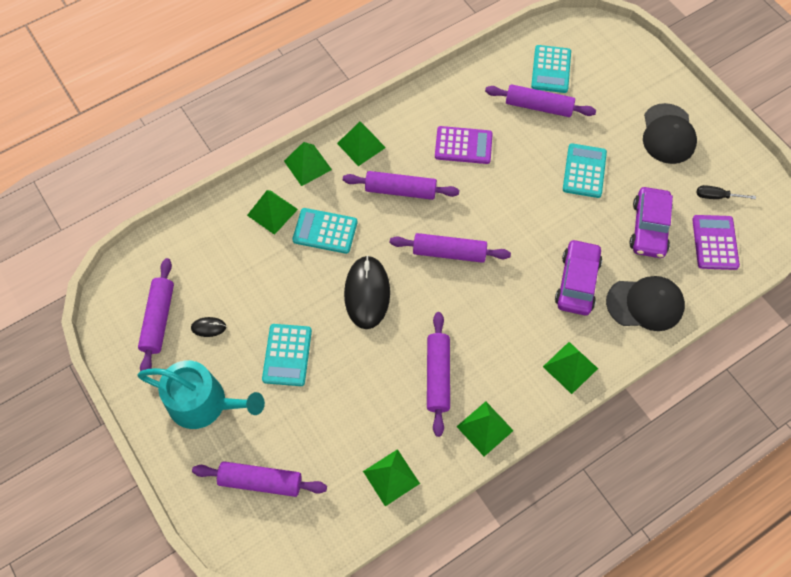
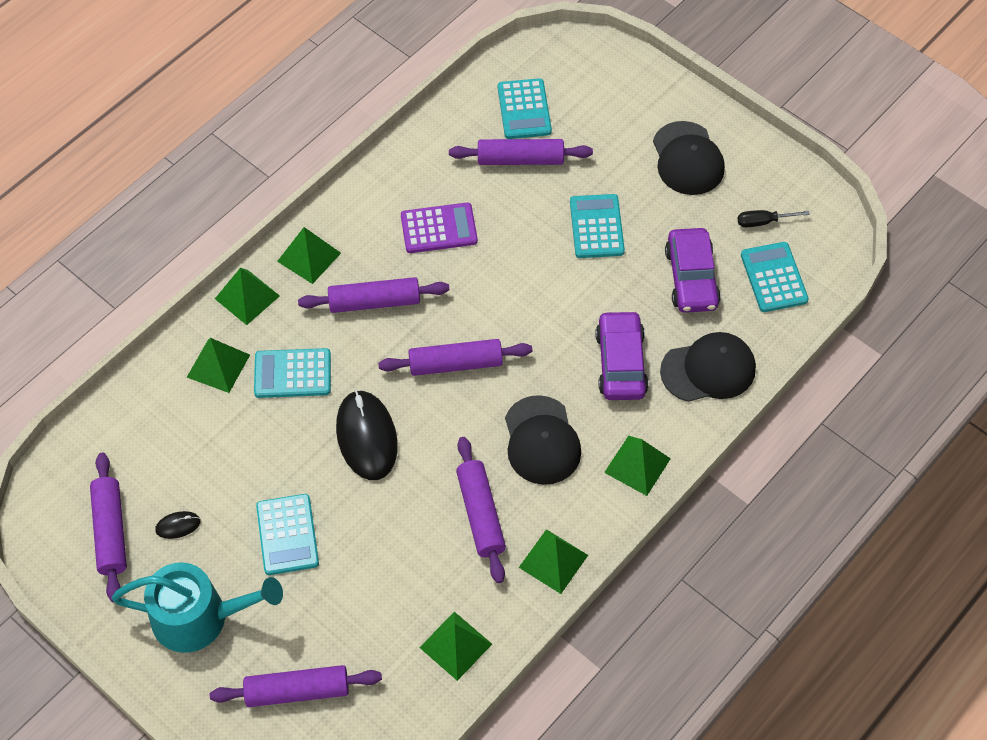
camera: 15 degrees left, 5 degrees down
purple calculator [692,215,740,270] -> turquoise calculator [741,242,809,312]
none -> black cap [505,395,581,485]

